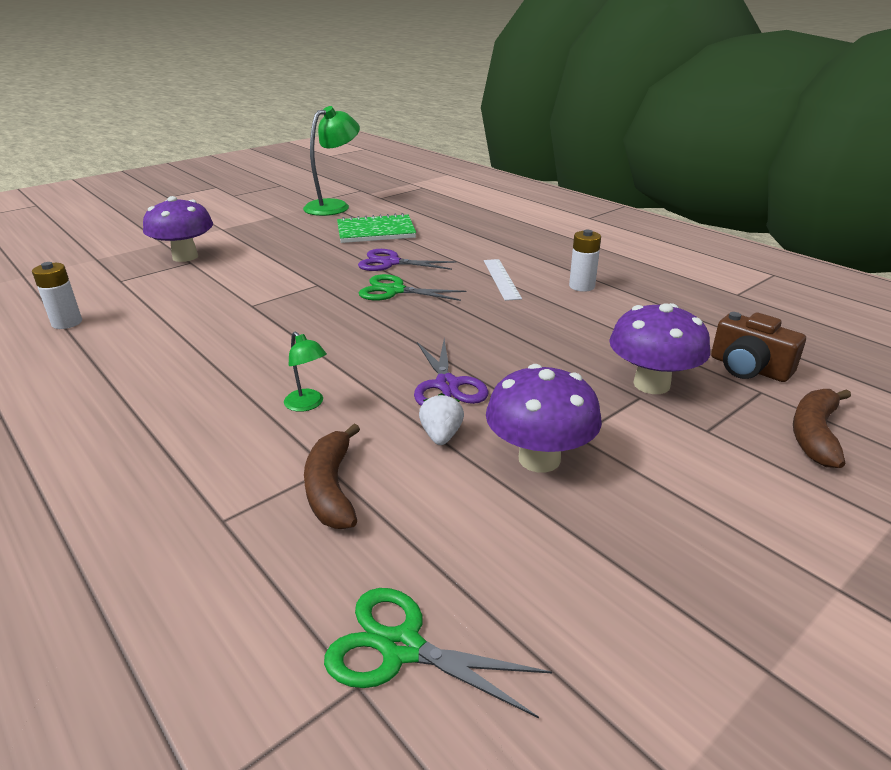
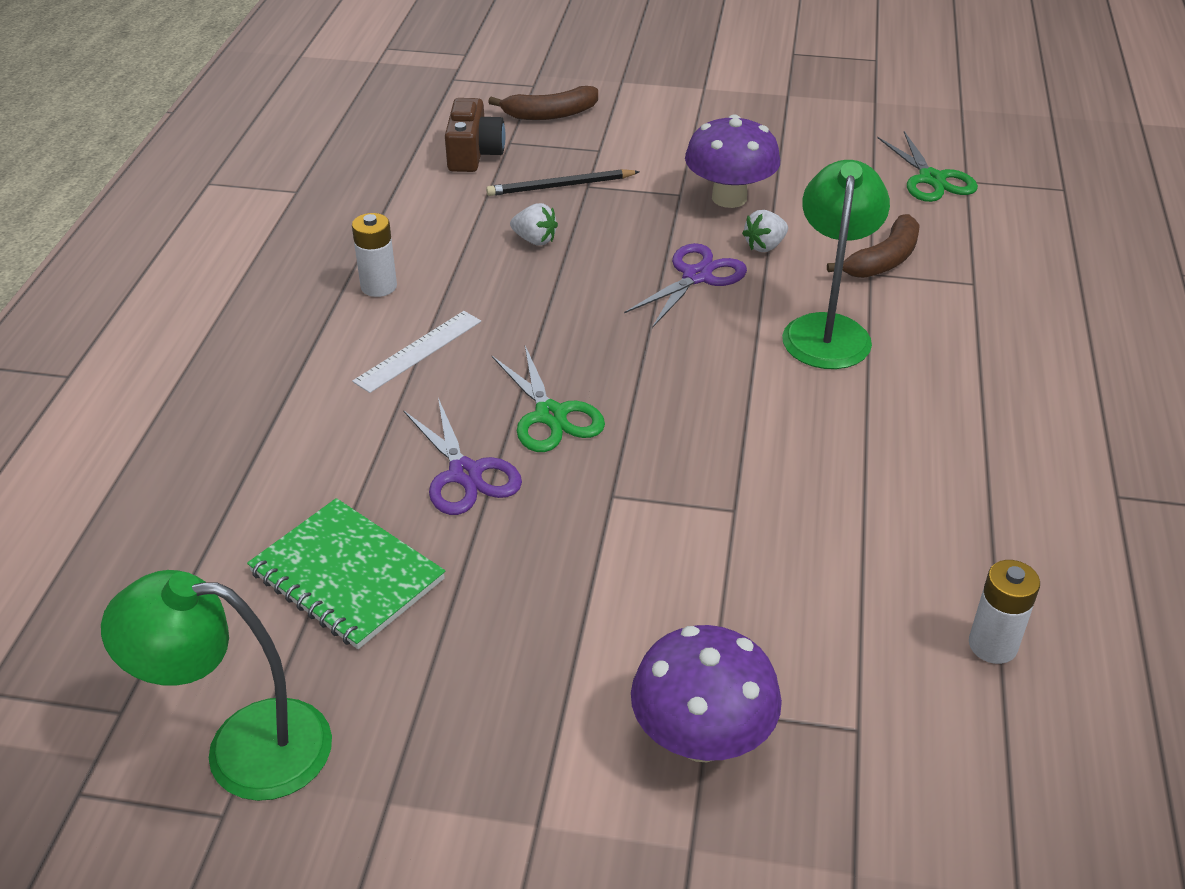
camera: 130 degrees left, 10 degrees up
green lamp [284,331,327,412] -> green lamp [782,160,890,369], size x2.06
purple mushroom [609,303,710,394] -> black pencil [486,169,640,196]
none -> white strawberry [510,203,558,246]

